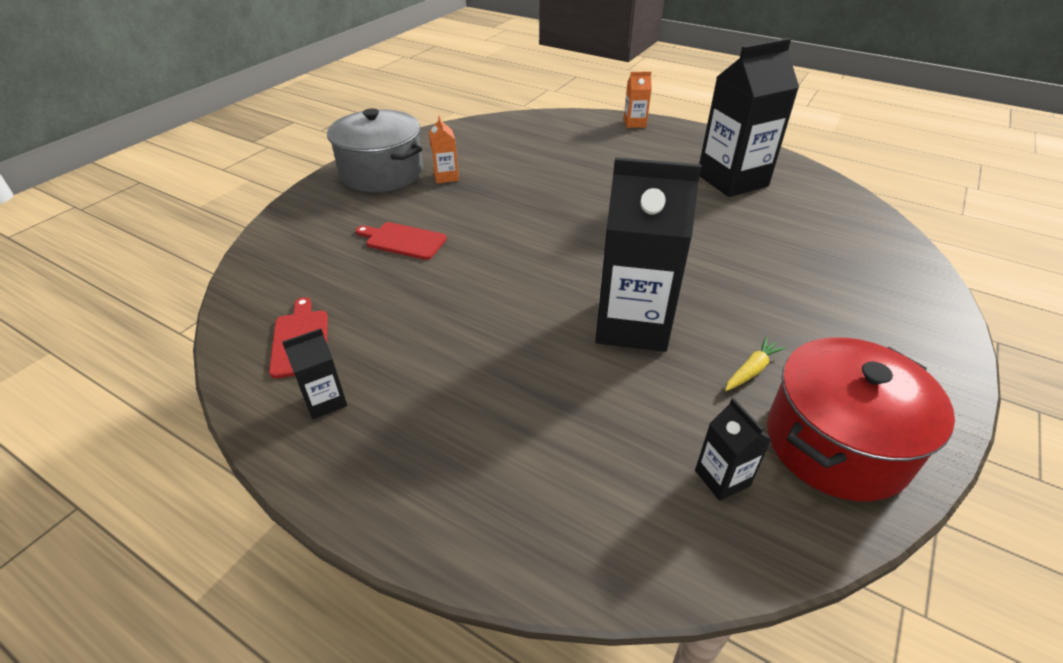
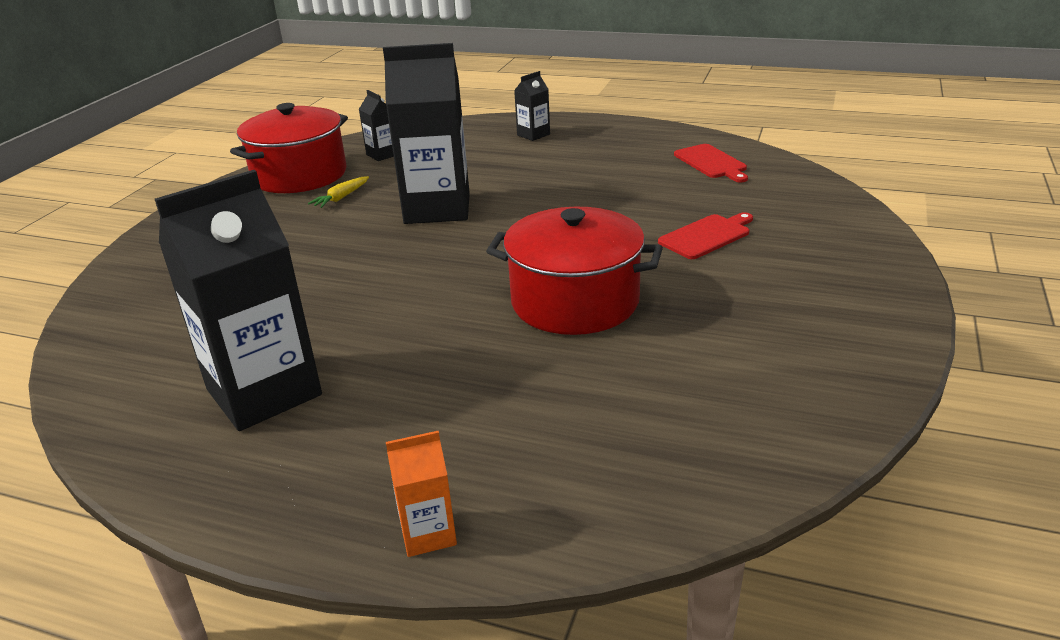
camera: 170 degrees right, 10 degrees down
black carton [282,328,347,419] -> black carton moved to [514,71,550,141]
grey pot [327,108,423,192] -> none
red cutting board [356,222,447,260] -> red cutting board turned 45 degrees counterclockwise [658,212,753,259]
orange carton [429,116,459,183] -> none
none -> red pot [486,207,663,335]

